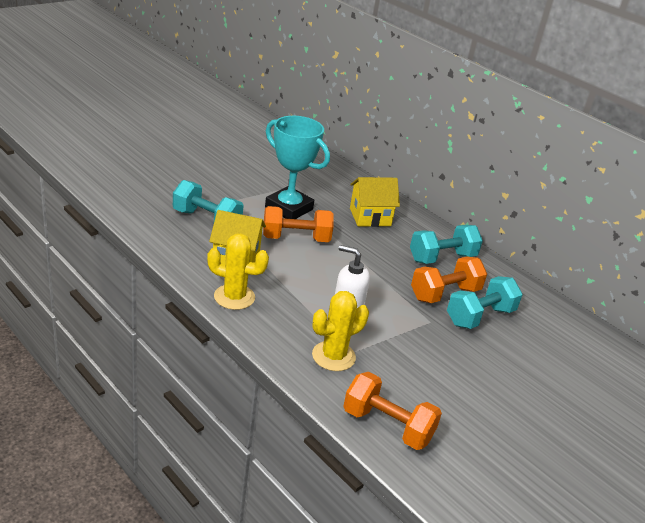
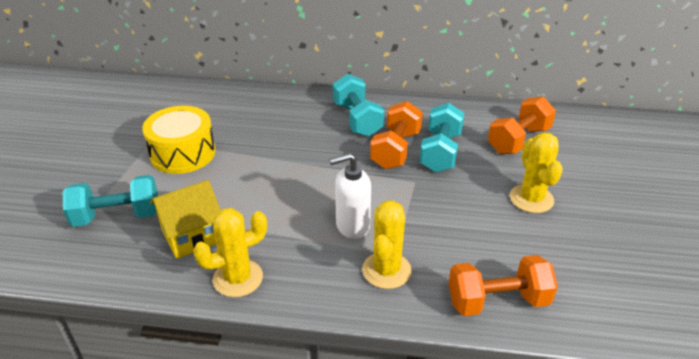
camera: 35 degrees left, 5 degrees up
orange dumbbell [263,206,333,242] -> orange dumbbell moved to [488,96,556,154]
turquoise trophy [265,116,330,219] -> yellow drum [142,106,216,174]
yellow house [350,177,400,227] -> none
turquoise dumbbell [410,225,483,264] -> turquoise dumbbell turned 45 degrees counterclockwise [333,74,384,137]
none -> yellow cactus [510,132,563,213]

